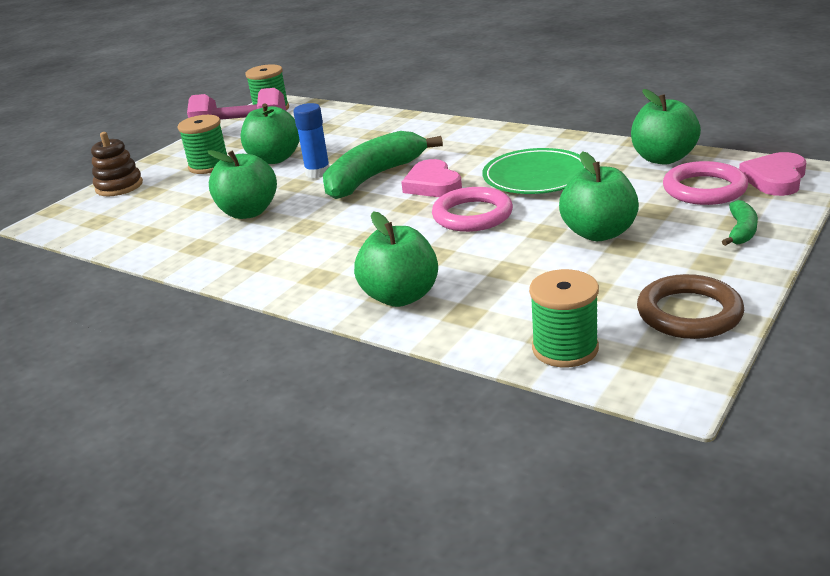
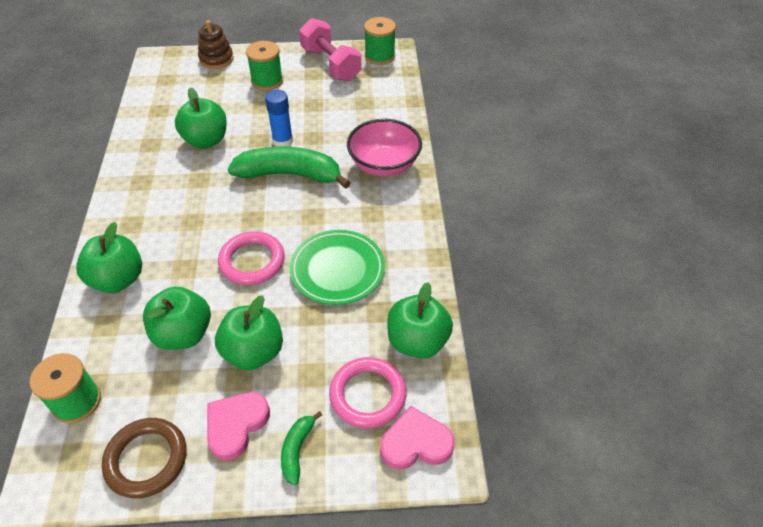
camera: 50 degrees right, 20 degrees up
green apple [241,104,300,164] -> green apple moved to [143,287,211,350]
pink heart [401,159,462,197] -> pink heart moved to [207,392,270,460]
green banana [722,200,758,246] -> green banana turned 120 degrees clockwise [281,411,322,485]
none -> pink bowl [347,119,422,176]

